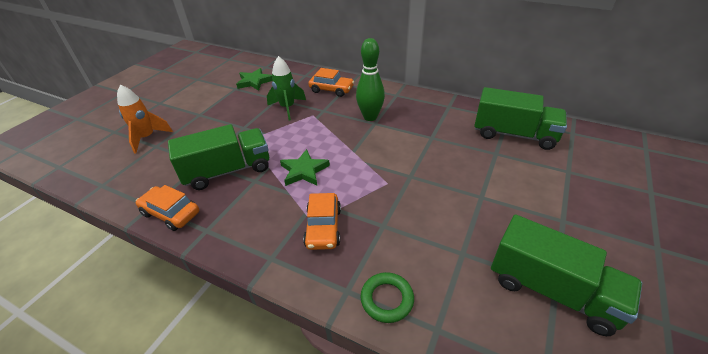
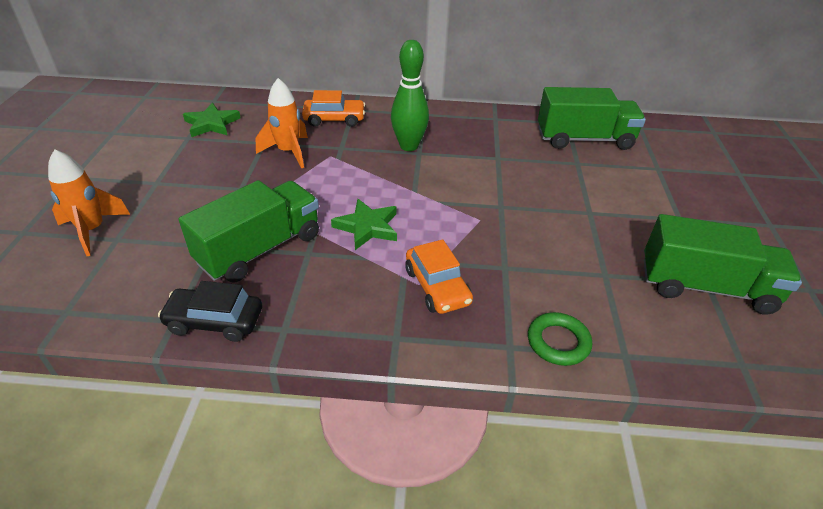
camera: 25 degrees left, 0 degrees up
orange car [136,185,199,231] -> black car [158,281,262,342]
green rocket [267,56,306,121] -> orange rocket [256,78,308,168]

